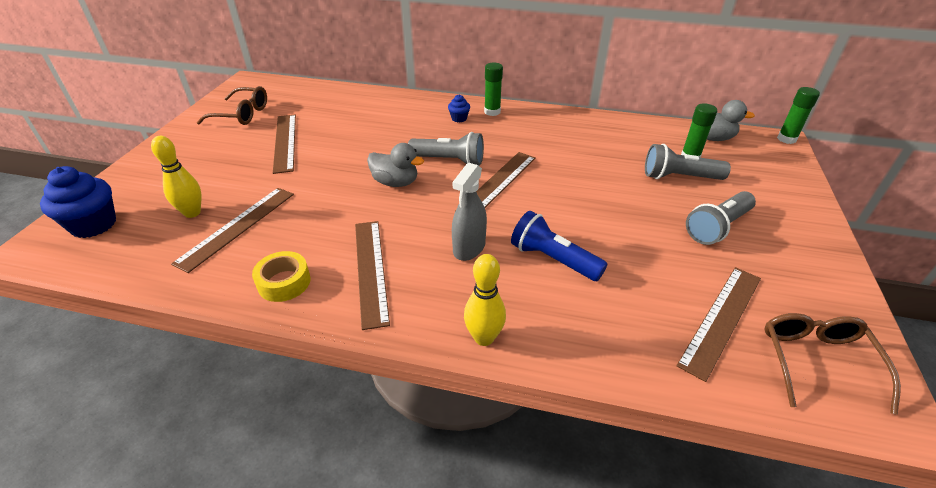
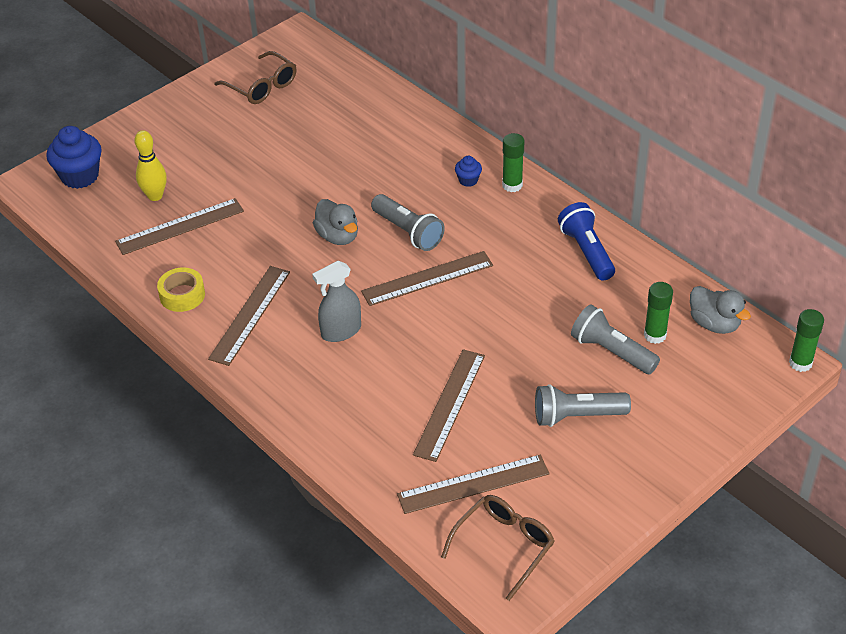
camera: 35 degrees right, 5 degrees up
brown ruler [273,114,296,174] -> brown ruler moved to [413,349,485,462]
yellow bowling pin [464,254,506,346] -> none
blue flashlight [511,211,607,281] -> blue flashlight moved to [558,202,615,281]

